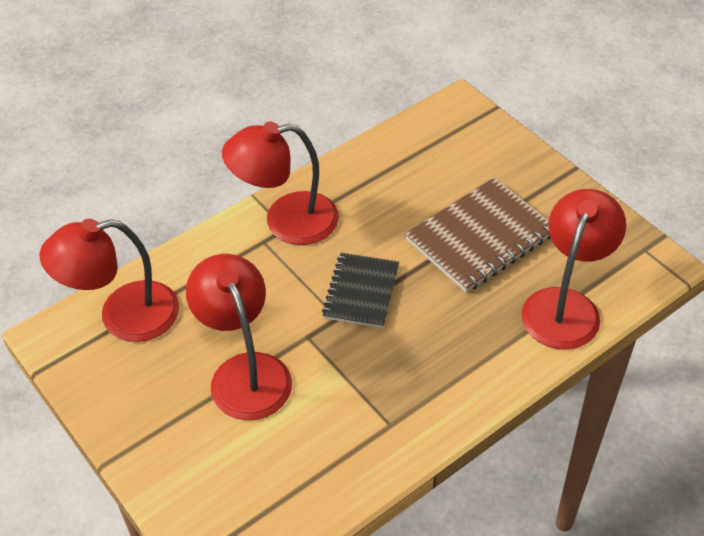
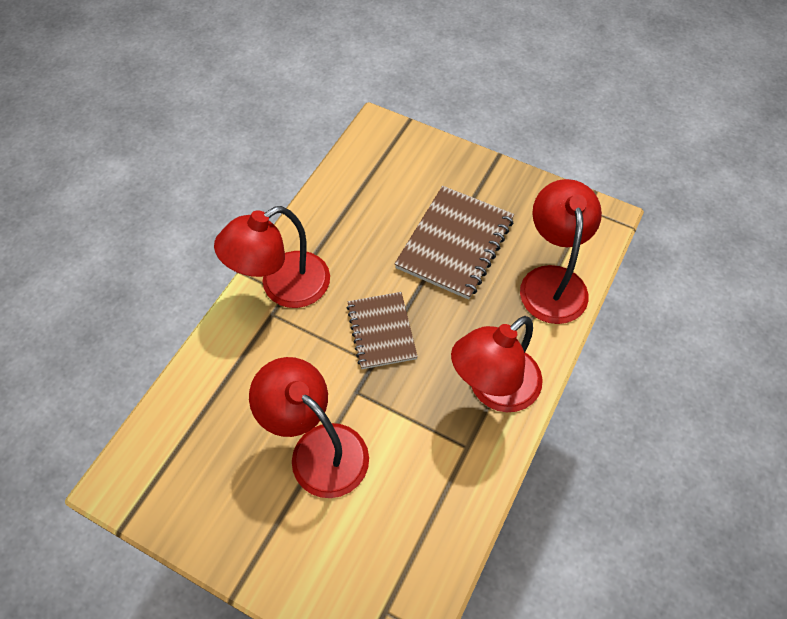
camera: 25 degrees left, 10 degrees up
red lamp [40,219,179,342] -> red lamp moved to [451,316,543,412]
black notebook [322,253,399,328] -> brown notebook [347,292,418,369]

